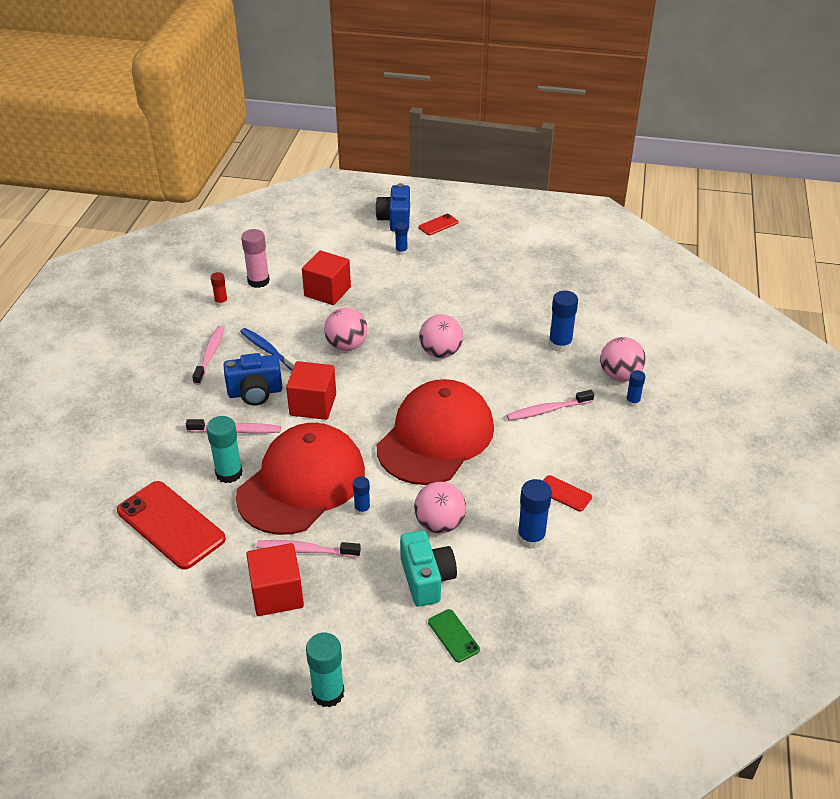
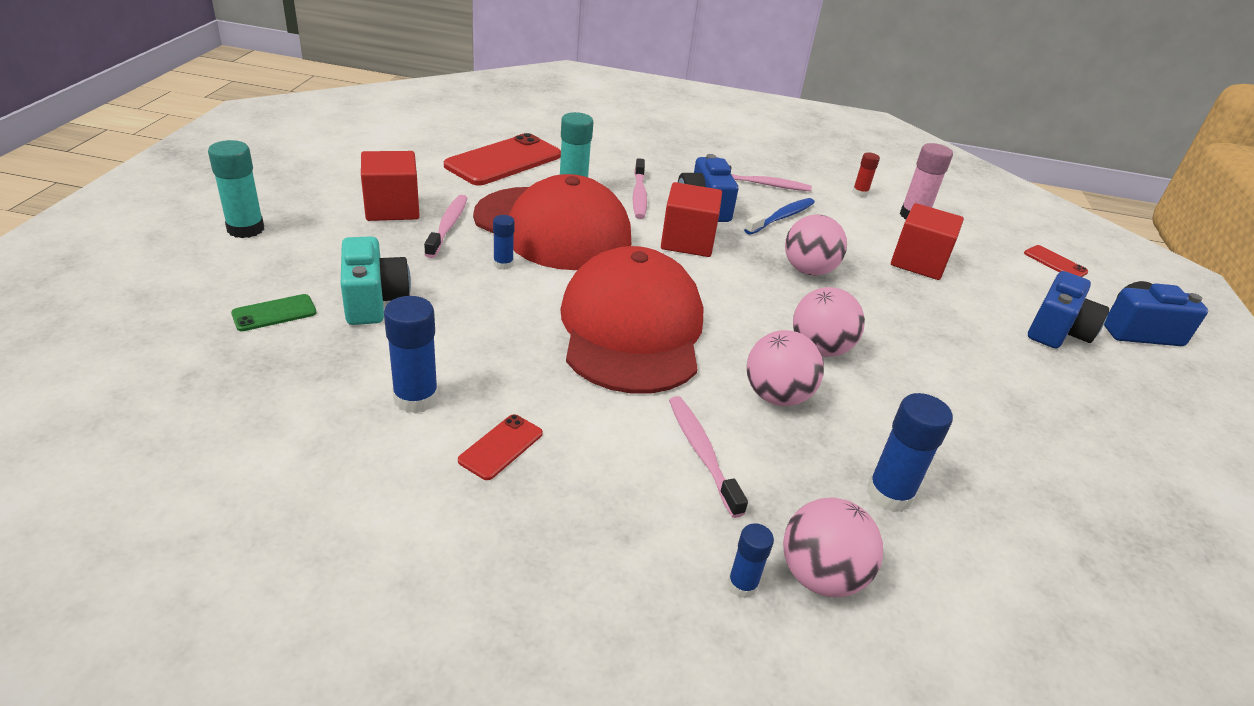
camera: 85 degrees right, 5 degrees down
red cap [377,379,494,485] -> red cap turned 120 degrees counterclockwise [560,246,703,394]
blue glue stick [395,222,408,255] -> blue camera [1028,271,1109,348]
turquoise camera [400,530,457,607] -> turquoise camera turned 90 degrees counterclockwise [341,236,411,325]
pink ball [414,482,466,533] -> pink ball moved to [746,330,824,406]
red phone [419,214,458,235] -> red phone moved to [1024,245,1088,277]

